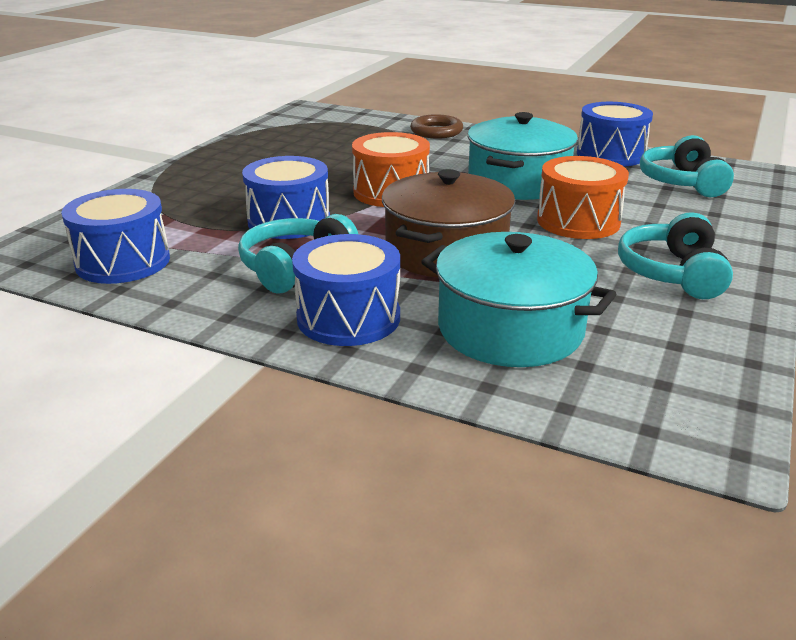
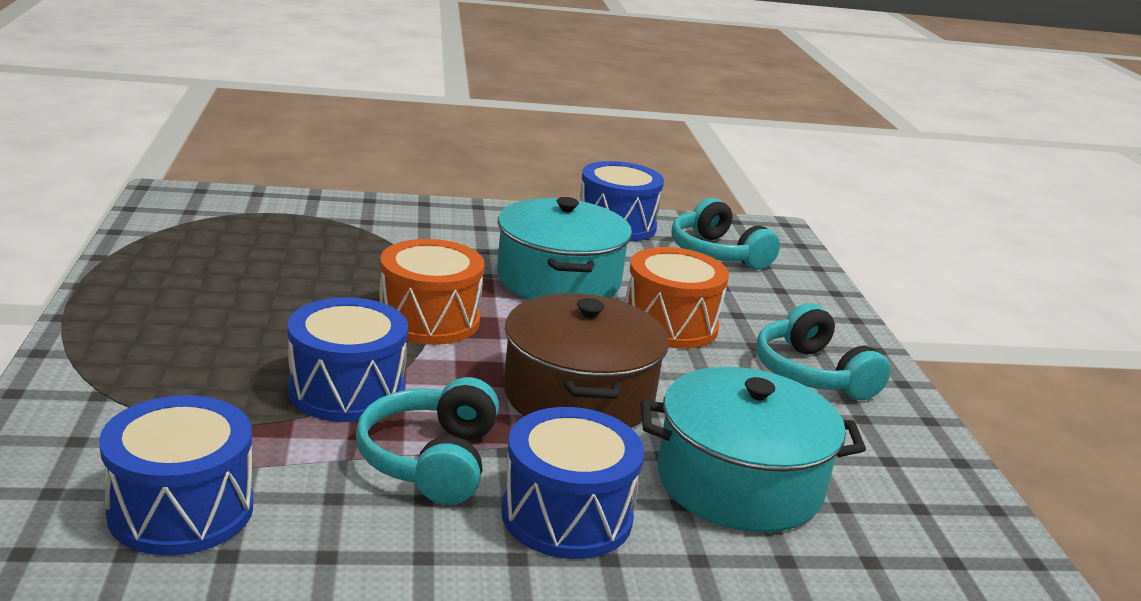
camera: 35 degrees left, 5 degrees down
brown ring [410,114,463,139] -> none

